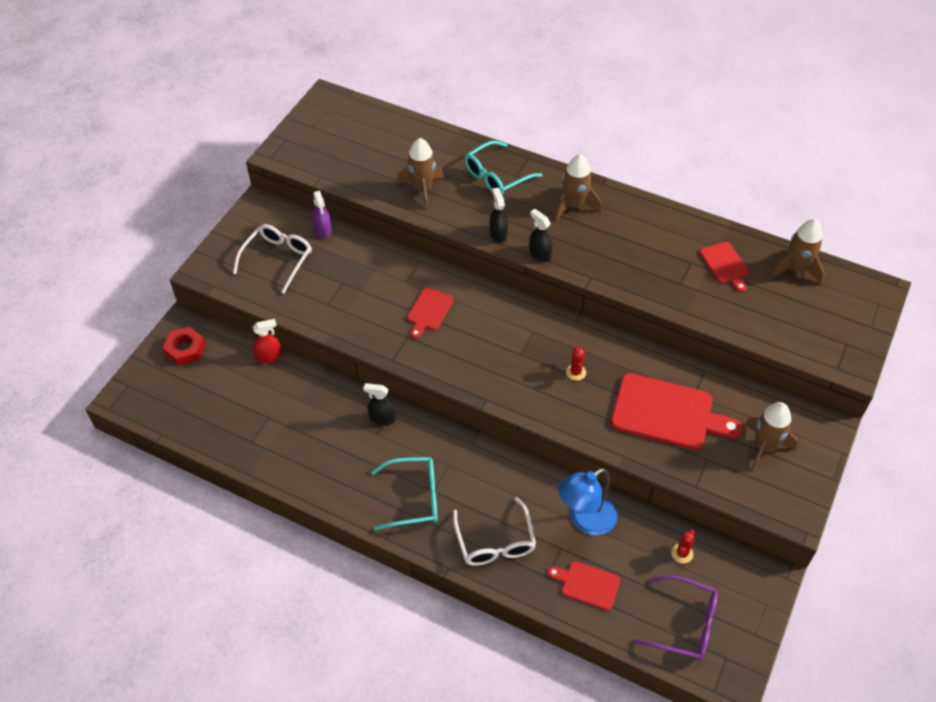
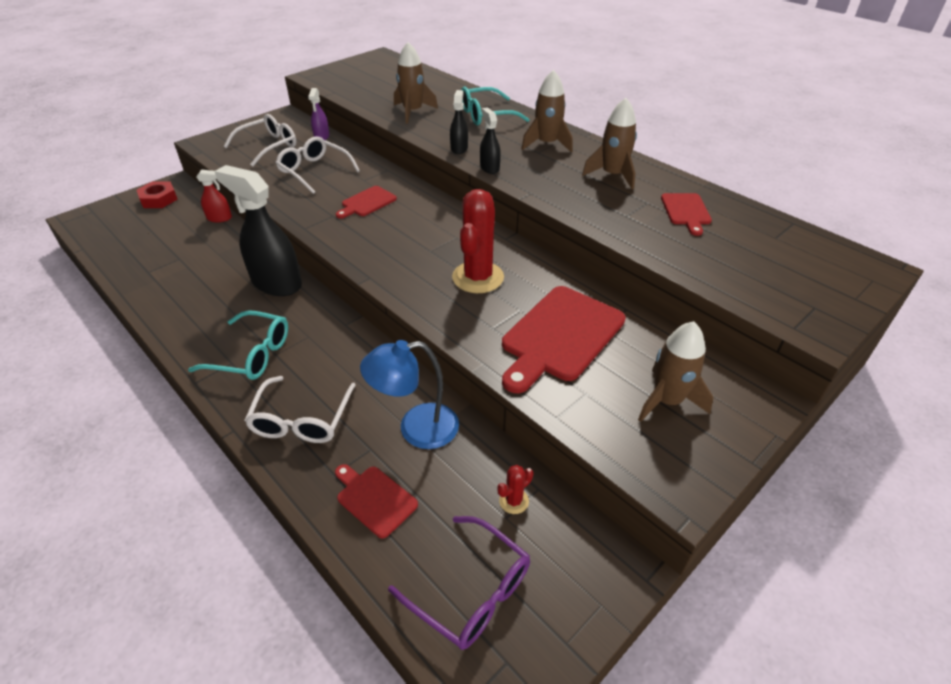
camera: 20 degrees right, 10 degrees down
black spray bottle [363,383,396,425] -> black spray bottle [215,165,302,296], size x2.07
red cactus [566,346,586,381] -> red cactus [452,189,504,293], size x2.23
red cutting board [611,373,742,450] -> red cutting board turned 90 degrees clockwise [502,286,626,393]
brown rocket [770,219,825,285] -> brown rocket moved to [582,98,637,189]
none -> white glasses [276,136,360,194]

